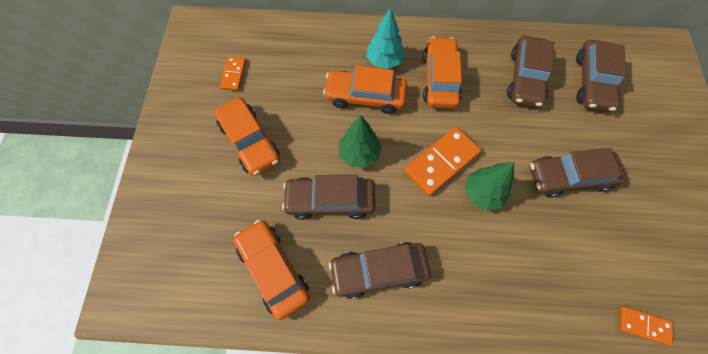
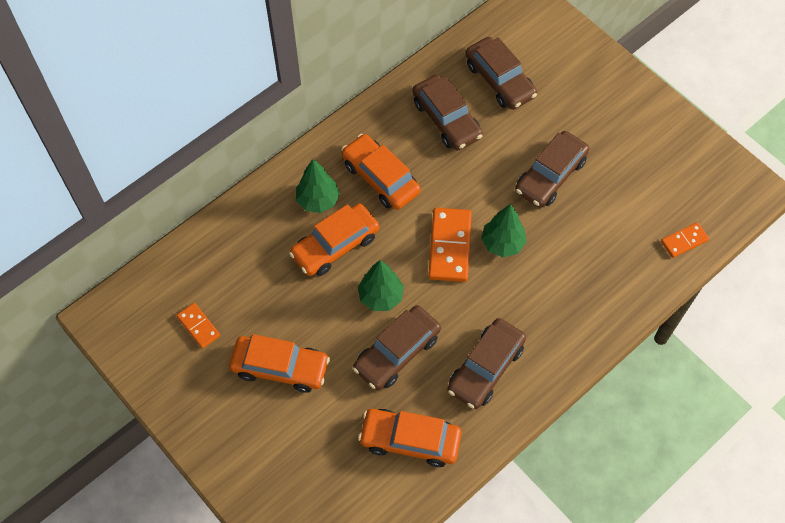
camera: 45 degrees left, 5 degrees down
turquoise tree [366,8,405,69] -> green tree [296,159,340,213]

